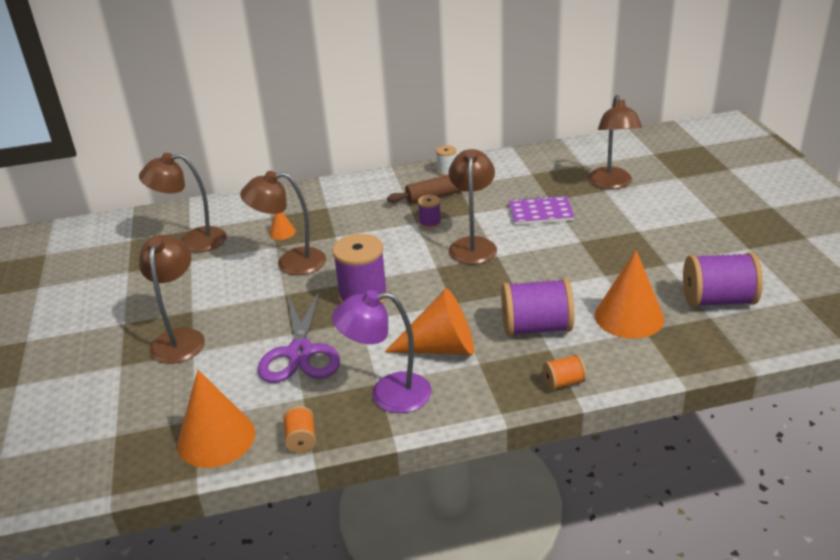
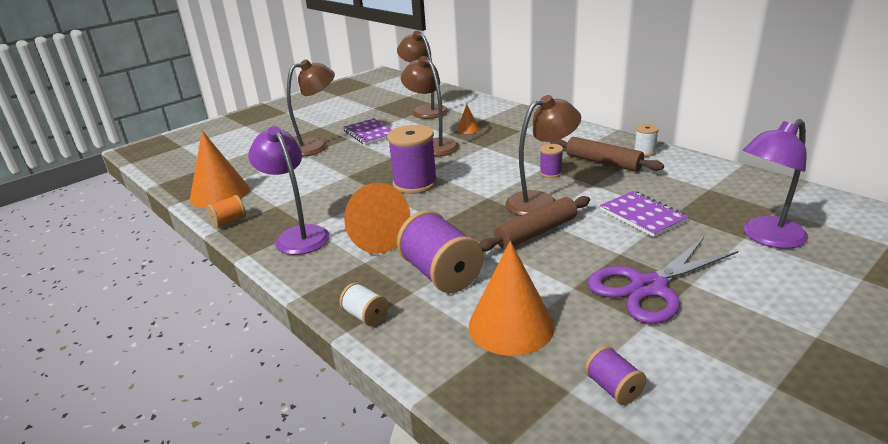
camera: 60 degrees right, 5 degrees down
purple scissors [258,290,340,383] -> purple scissors moved to [587,237,738,324]
orange spool [543,354,586,390] -> white spool [339,282,388,326]
brown lamp [588,95,642,189] -> purple lamp [743,119,808,249]
purple spool [683,252,763,307] -> purple spool [585,346,646,405], size x0.50
none -> purple notebook [343,119,392,145]
none -> brown rolling pin [479,196,590,252]

